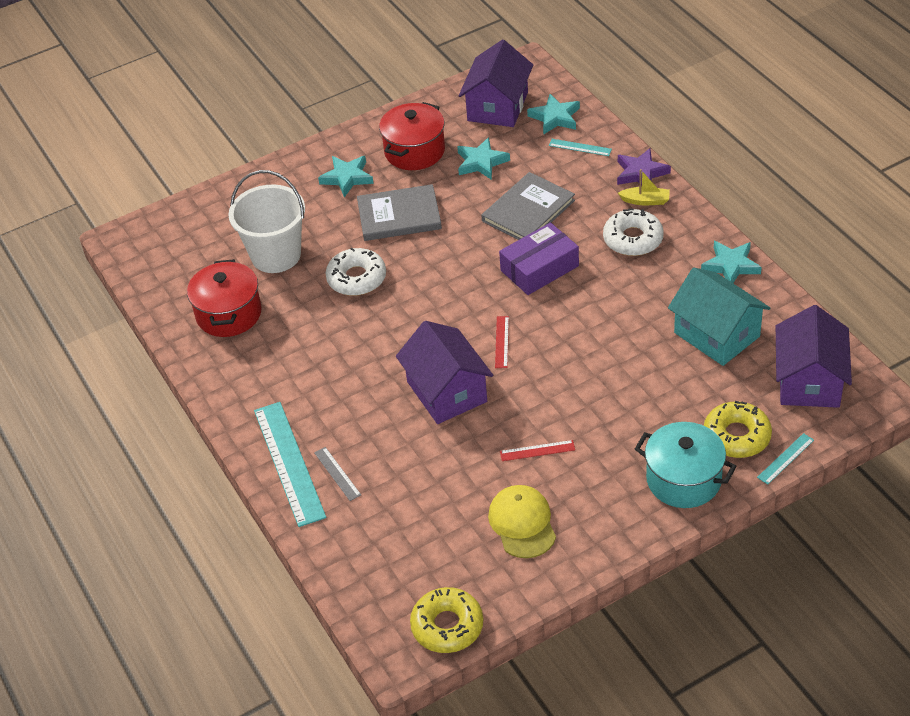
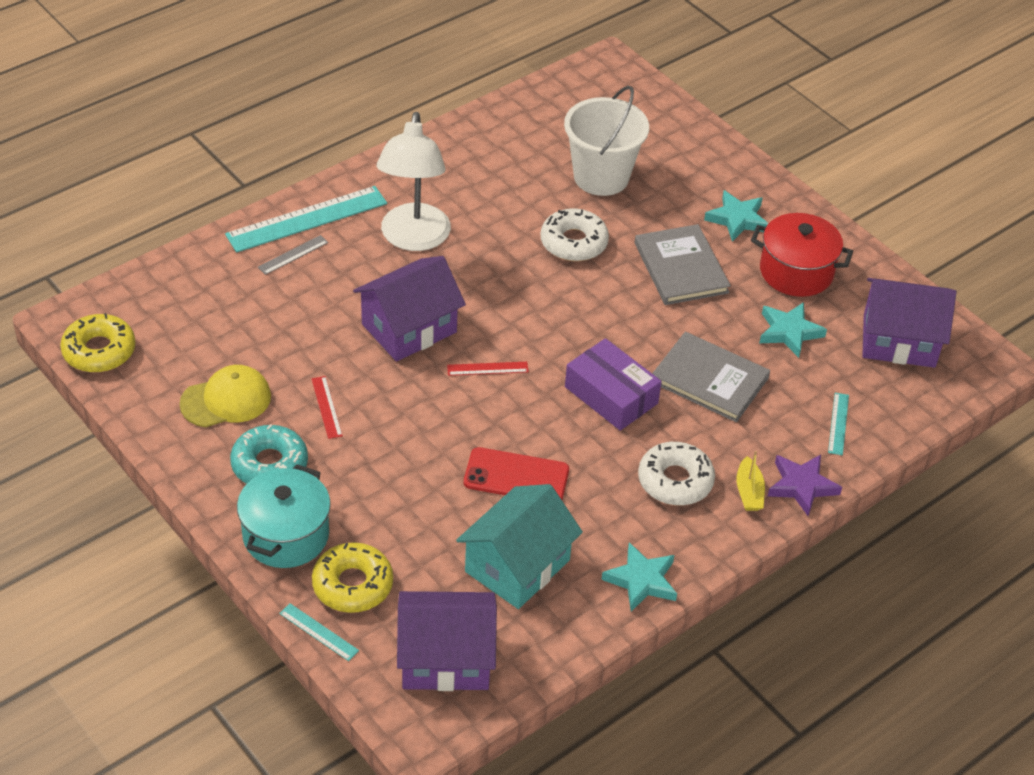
camera: 75 degrees right, 0 degrees up
red pot [187,259,262,337] -> none
turquoise star [527,94,580,135] -> none
none -> turquoise donut [230,424,308,484]
none -> white lamp [377,112,451,251]
none -> red phone [464,447,569,500]

